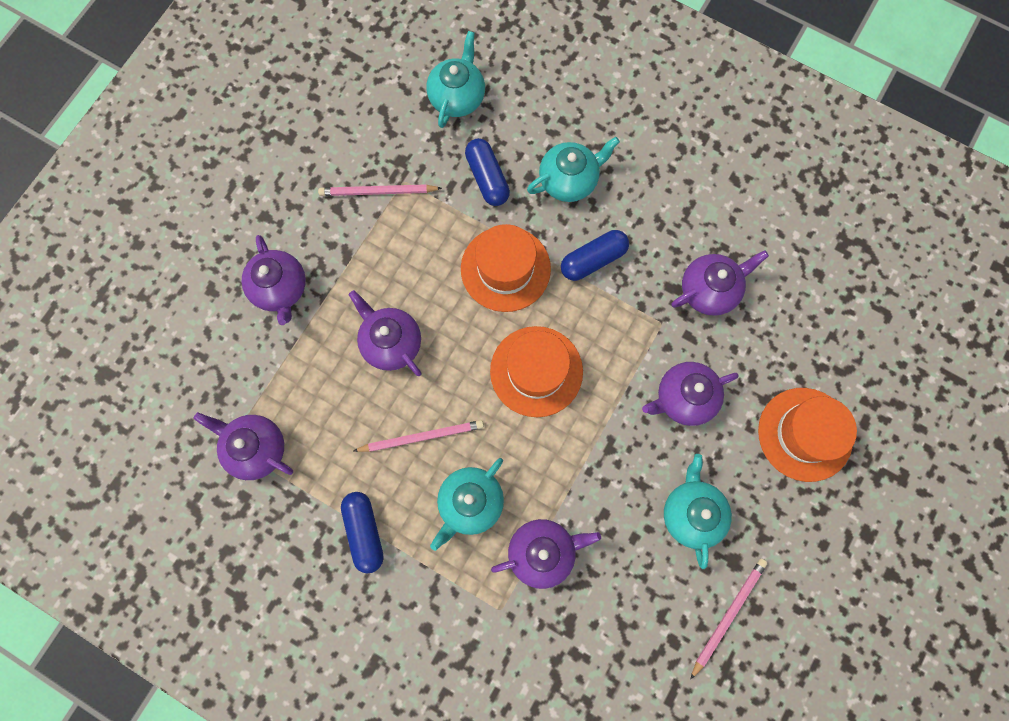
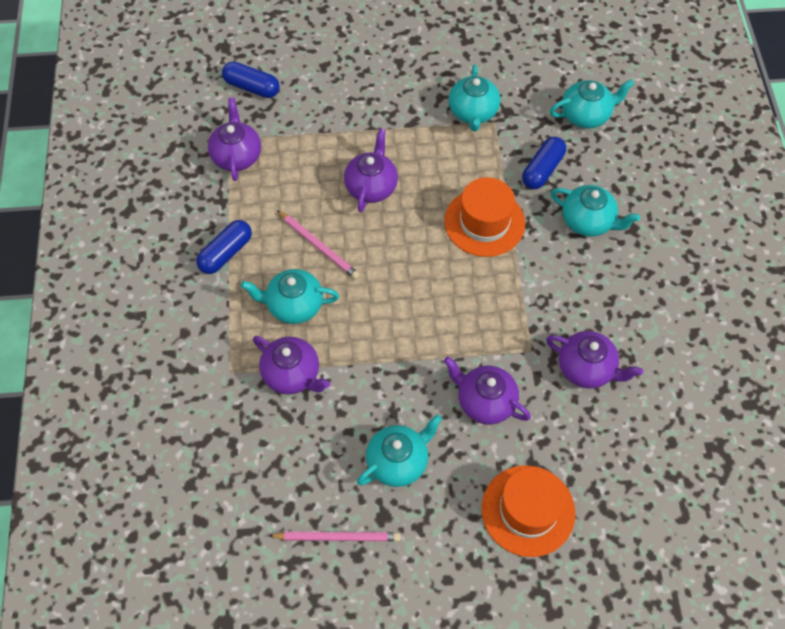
camera: 55 degrees right, 15 degrees down
purple teapot [242,235,306,325] -> none
pink pencil [318,184,442,196] -> turquoise teapot [449,64,500,131]
orange hat [490,326,583,417] -> none
blue capsule [561,230,629,281] -> blue capsule moved to [222,62,280,98]

